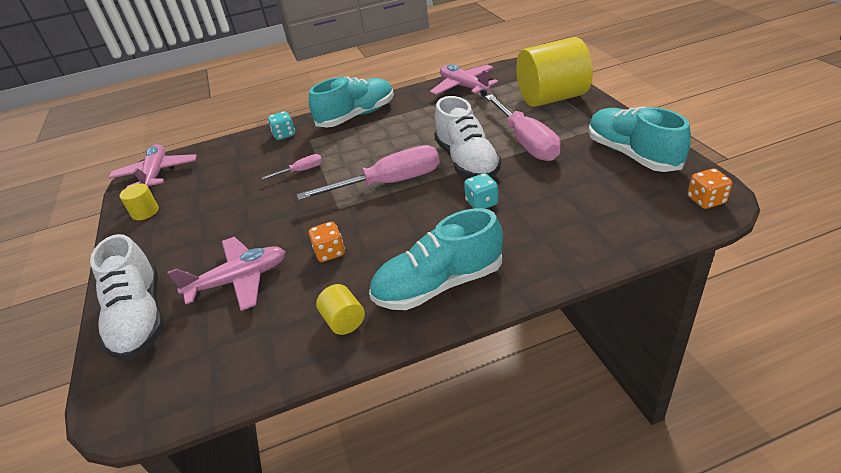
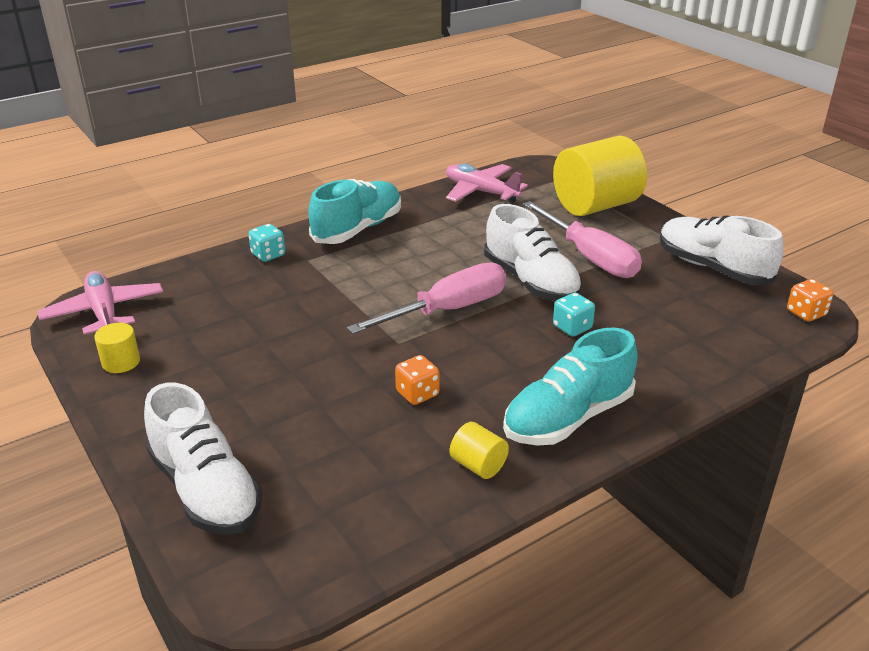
camera: 20 degrees left, 5 degrees down
pink plane [167,237,286,311] -> none
pink screwdriver [262,154,323,180] -> none
turquoise shoe [588,107,691,172] -> white shoe [660,215,784,285]

